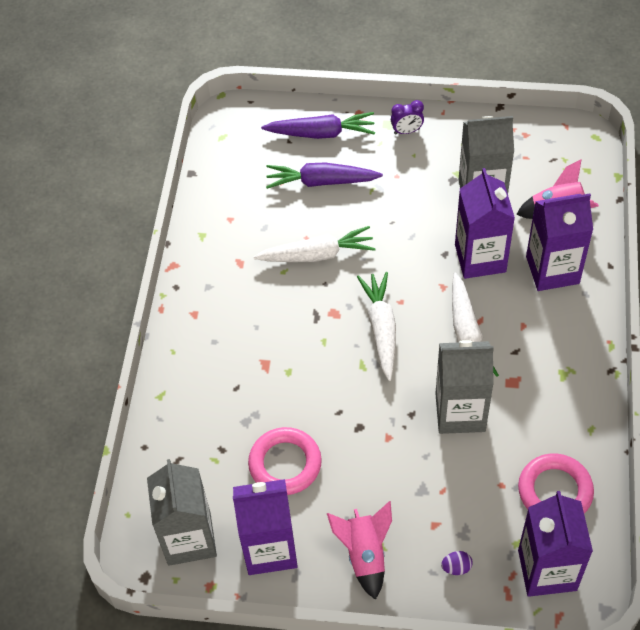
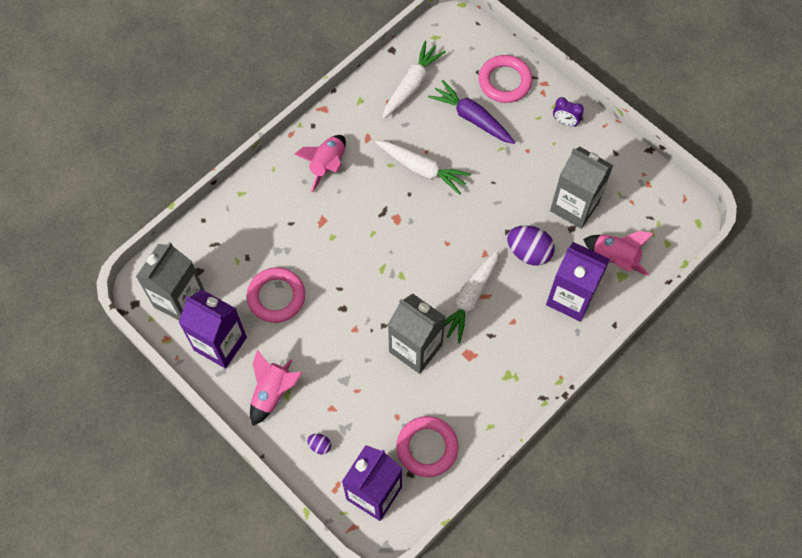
camera: 35 degrees right, 10 degrees up
purple carrot [261,112,375,139] -> pink ring [478,55,533,103]
white carrot [357,272,396,381] -> white carrot moved to [382,41,446,119]
purple carton [455,168,515,279] -> purple egg [507,225,555,265]
none -> pink rocket [294,135,346,193]

